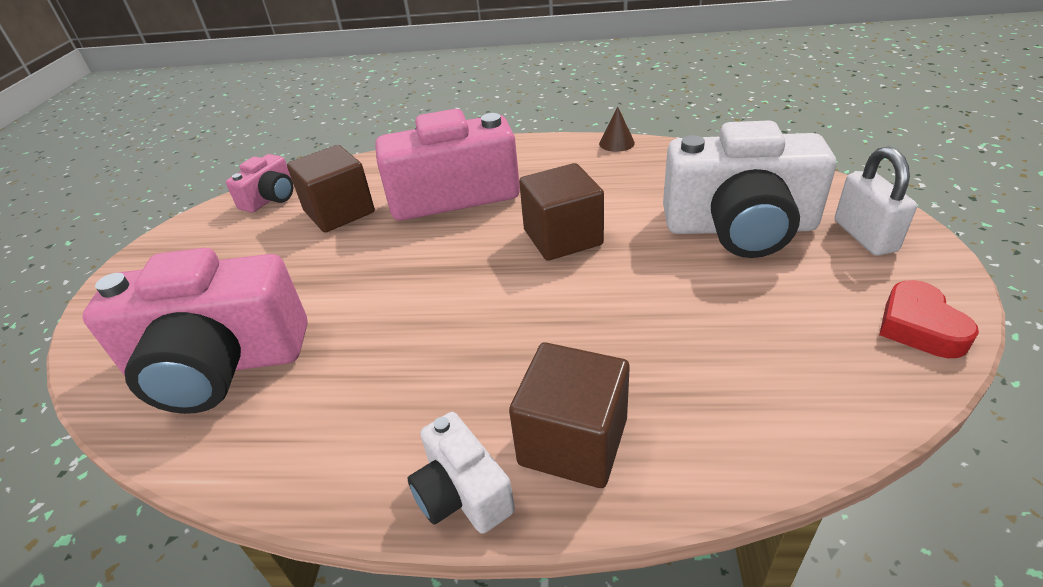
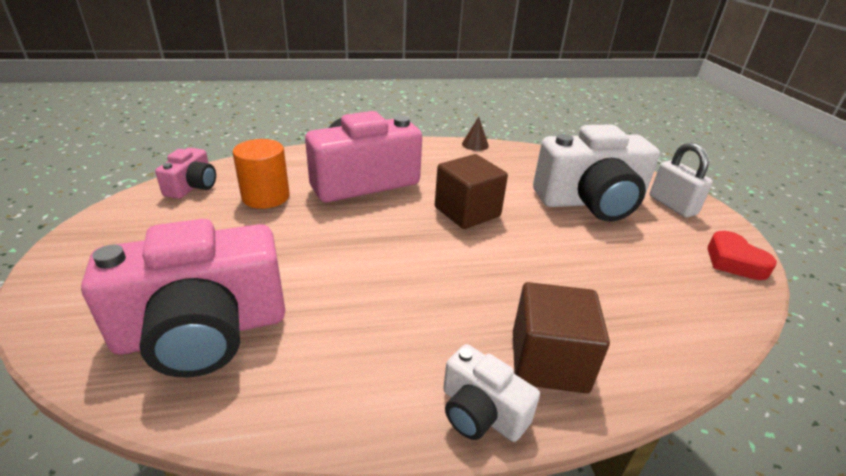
camera: 20 degrees left, 5 degrees down
brown cube [287,145,375,232] -> orange cylinder [232,139,290,209]

